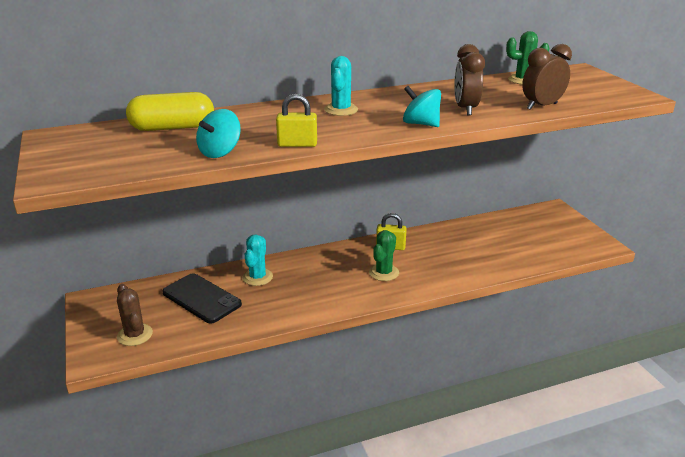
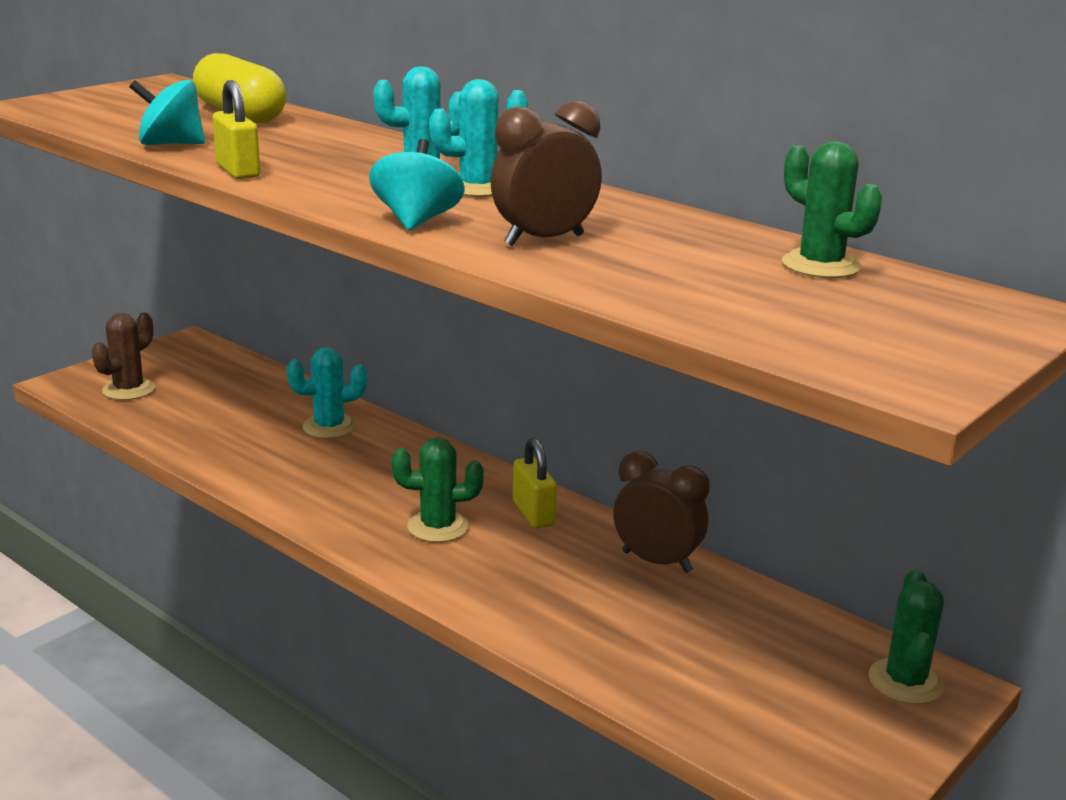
camera: 60 degrees right, 5 degrees down
black phone [162,273,242,323] -> none
brown clock [522,44,572,110] -> brown clock moved to [613,451,710,573]
none -> turquoise cactus [429,79,528,197]
none -> green cactus [869,569,944,704]

